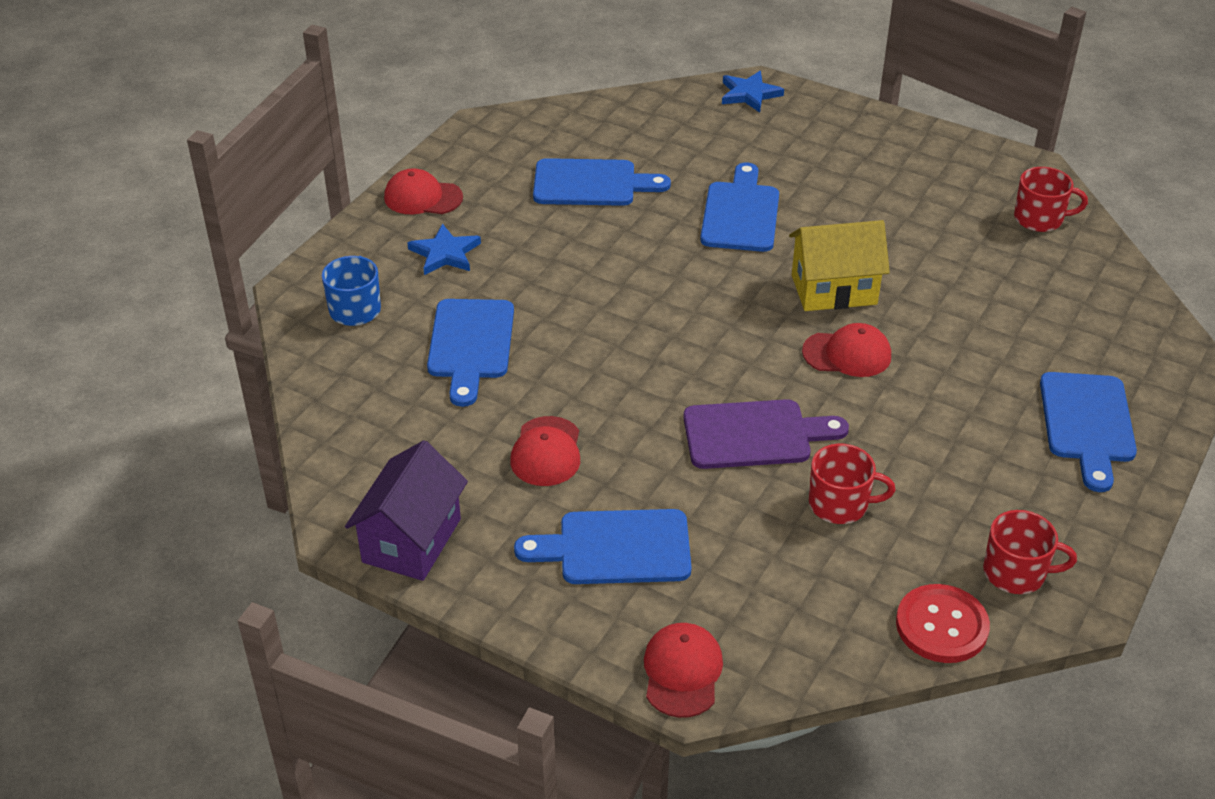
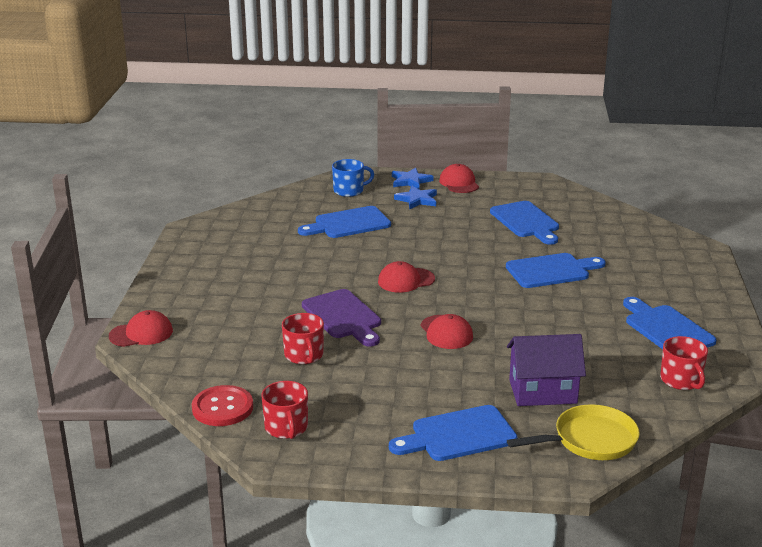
camera: 65 degrees right, 15 degrees down
purple house [345,440,468,581] -> purple house moved to [507,334,586,406]
red cap [510,416,580,486] -> red cap moved to [378,261,435,293]
blue cutting board [514,509,692,584] -> blue cutting board moved to [623,297,716,349]
blue star [722,71,784,113] -> blue star moved to [392,168,434,189]
yellow house [789,220,890,311] -> none
none -> yellow pan [507,404,640,460]

